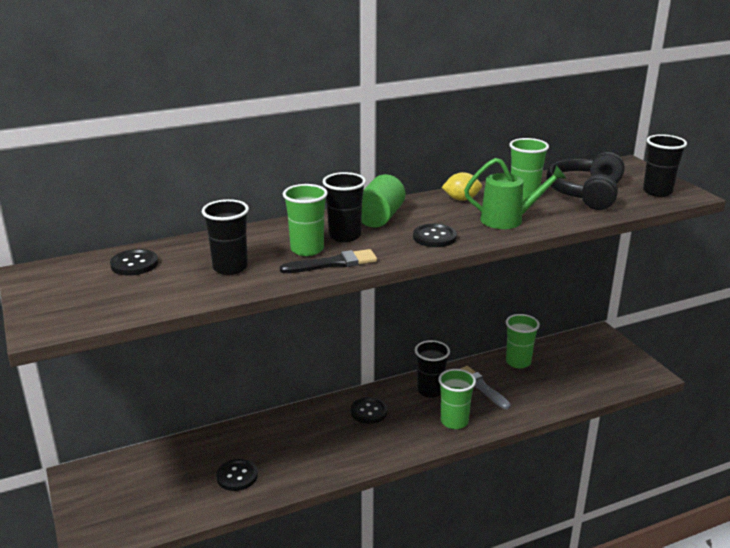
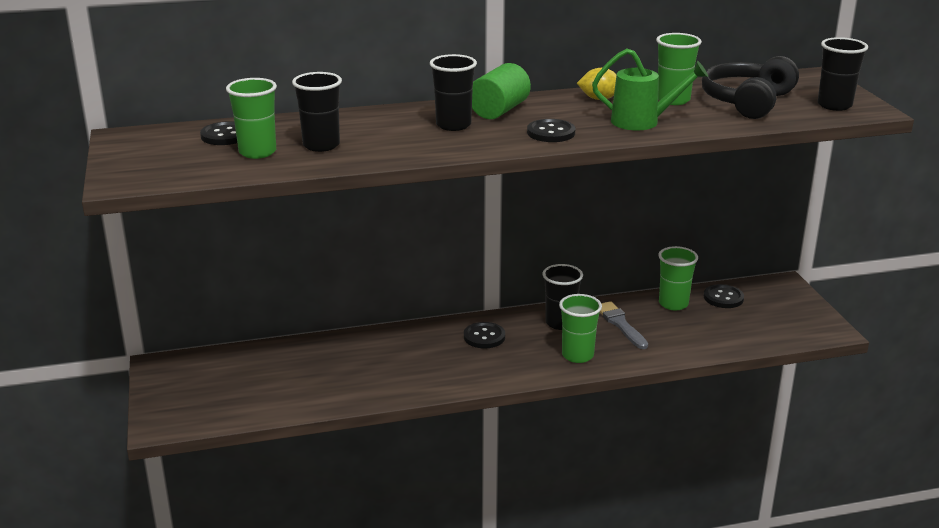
camera: 10 degrees right, 0 degrees up
black button [216,459,258,491] -> black button moved to [704,284,744,308]
black brush [280,249,377,273] -> none
green cup [283,184,328,256] -> green cup moved to [226,78,277,159]

